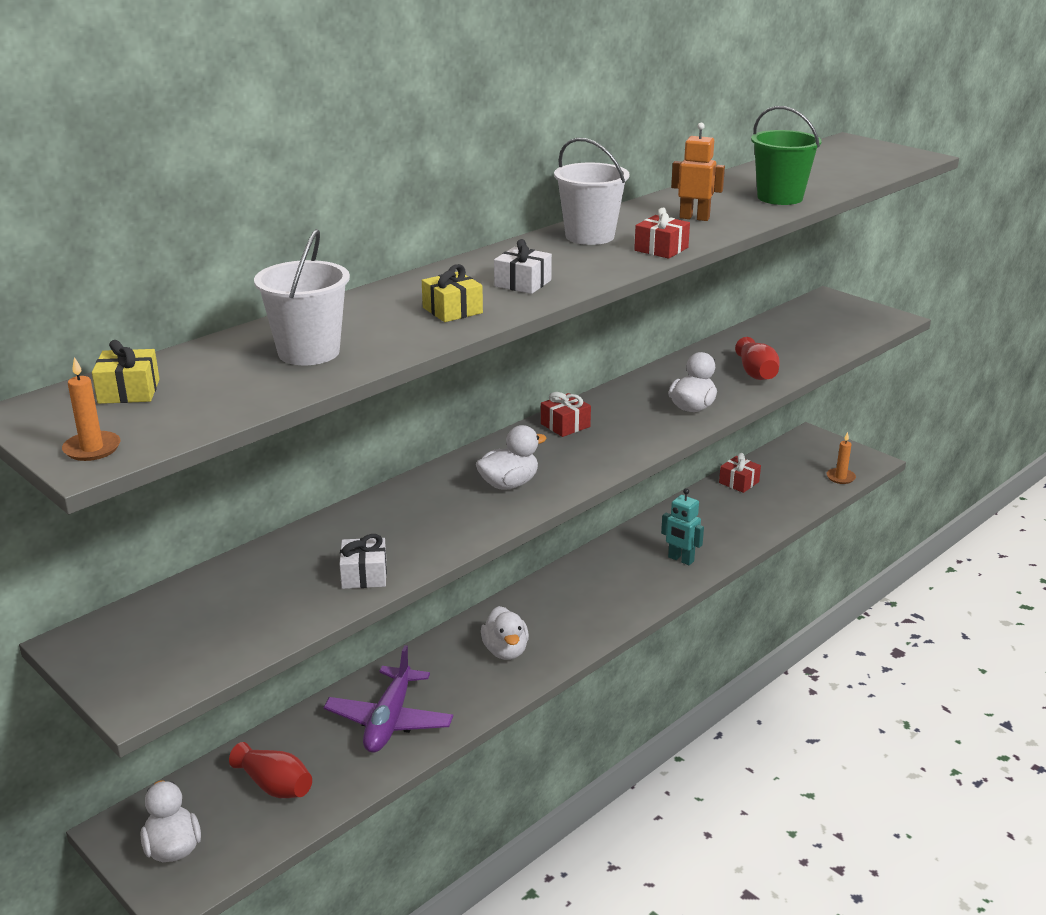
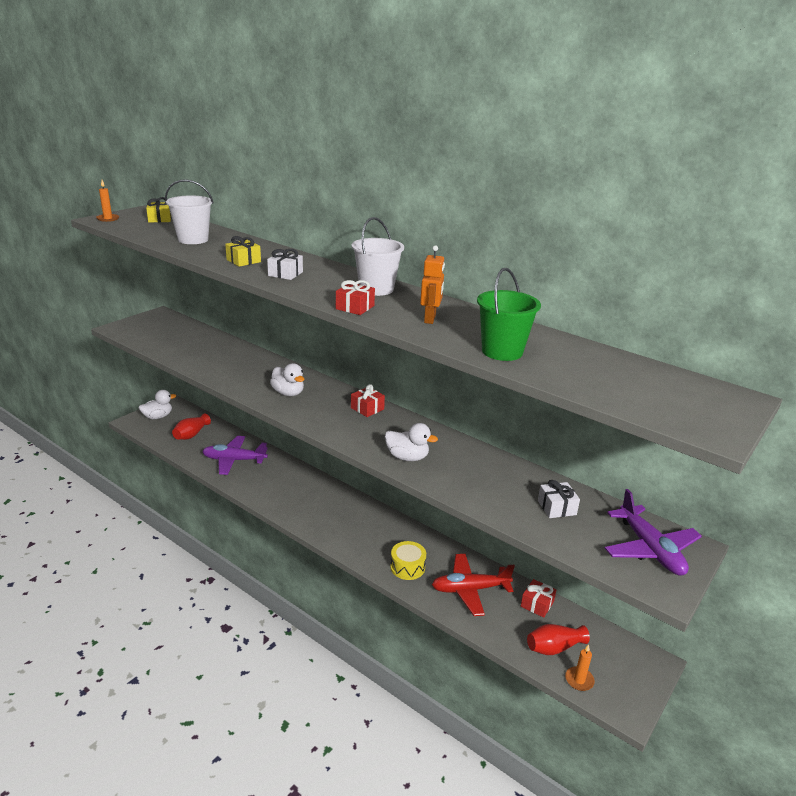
camera: 80 degrees right, 0 degrees up
white gift [339,534,387,589] -> white gift moved to [538,480,580,518]
white duck [481,606,529,660] -> none
turquoise robot [661,488,704,565] -> yellow drum [390,541,426,580]
red vase [735,337,780,380] -> red vase moved to [527,624,590,655]
none -> red plane [432,554,515,616]
none -> purple plane [605,489,702,576]

